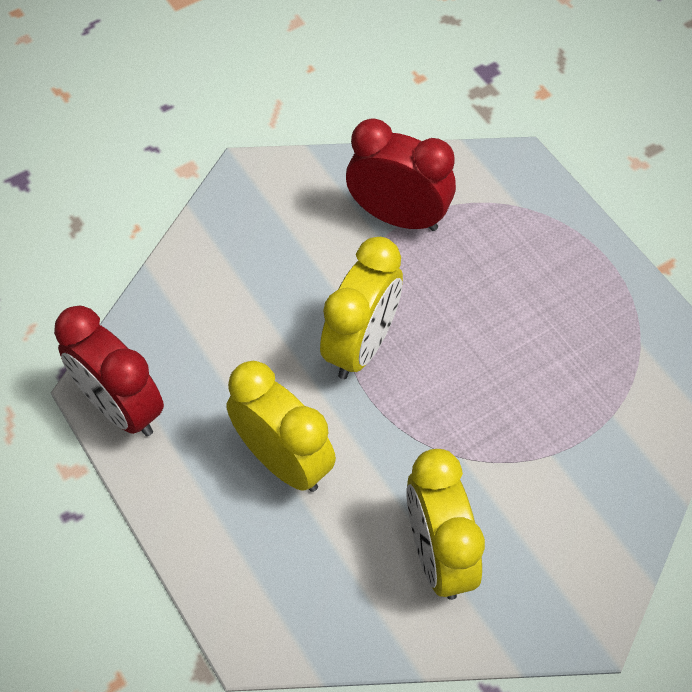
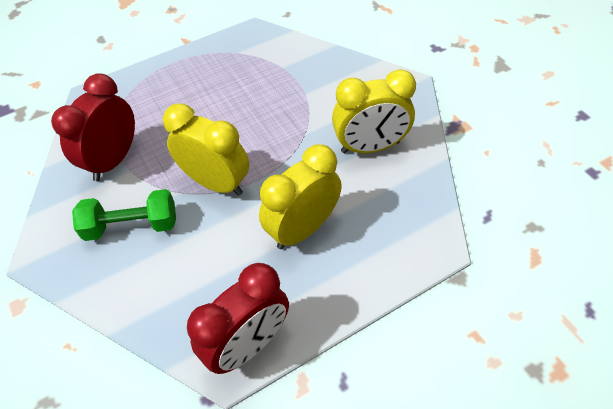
camera: 85 degrees left, 5 degrees down
none -> green dumbbell [72,189,176,241]

